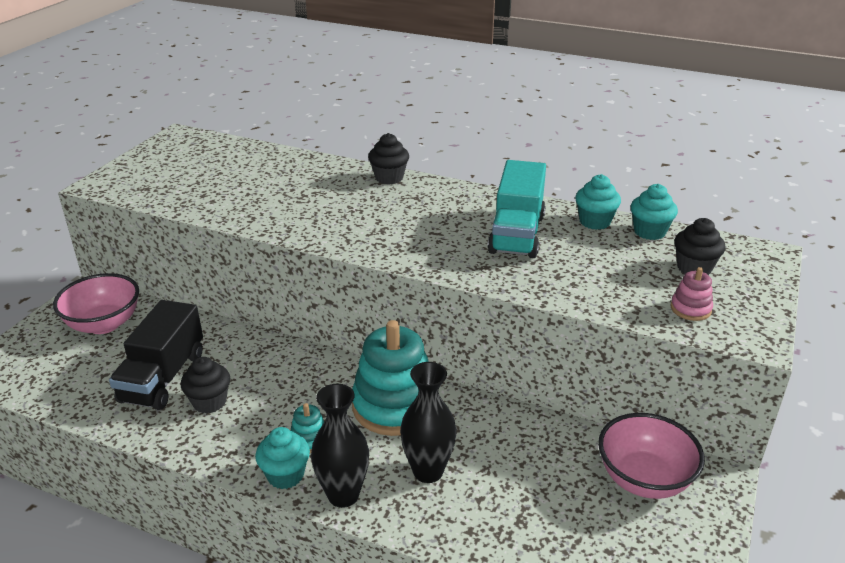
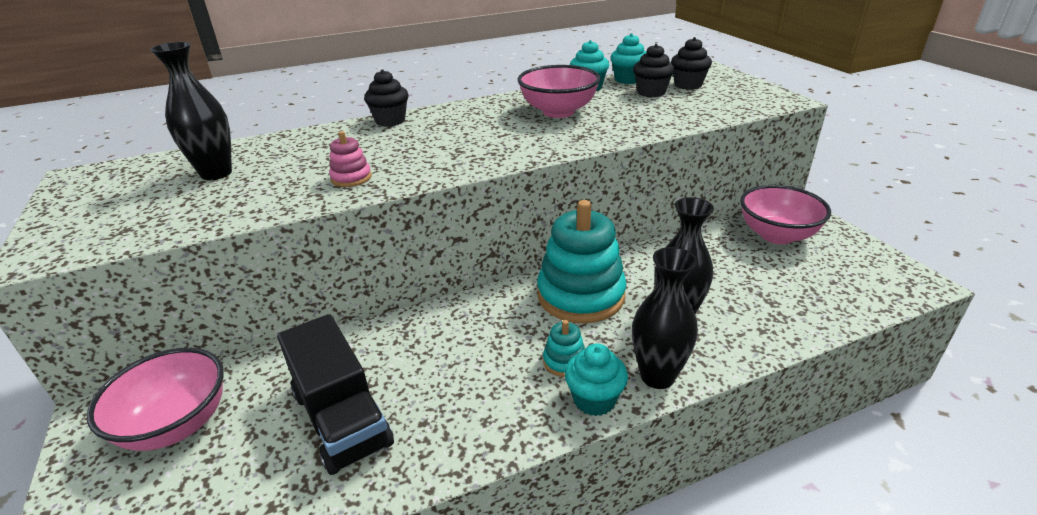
camera: 45 degrees left, 0 degrees up
black cupcake [180,357,230,414] -> black cupcake moved to [633,44,675,97]
turquoise truck [488,160,546,258] -> pink bowl [518,65,601,118]
pink stacking toy [670,267,713,321] -> pink stacking toy moved to [329,131,371,187]
none -> black vase [150,42,232,180]

